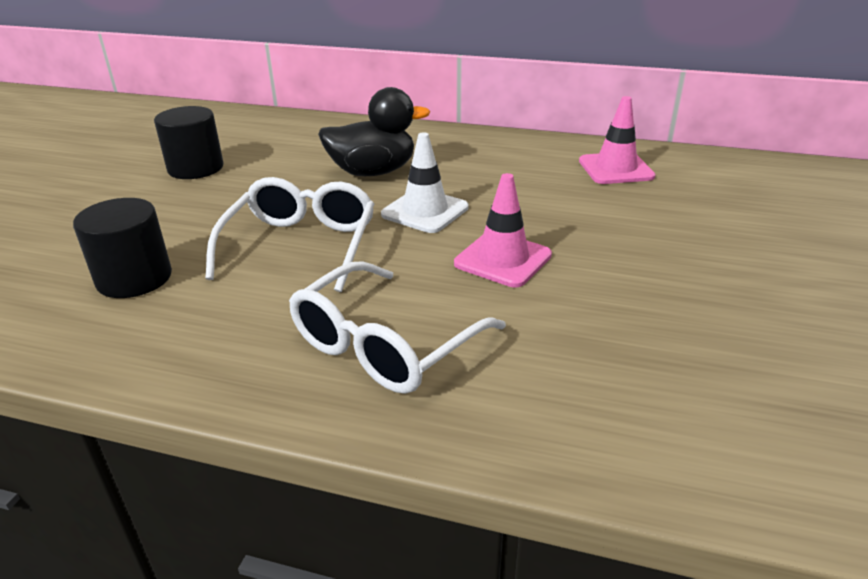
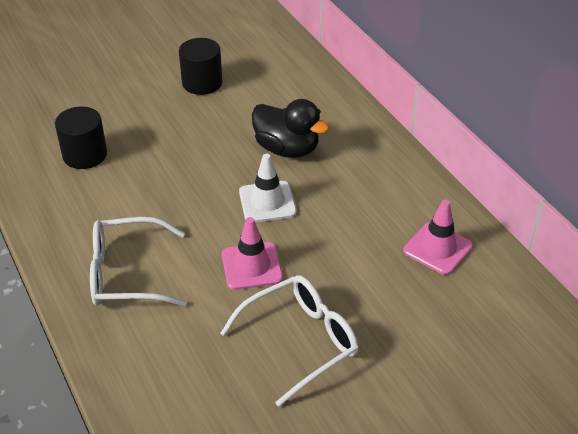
camera: 45 degrees right, 10 degrees up
white glasses [205,177,374,292] -> white glasses moved to [220,275,359,407]

